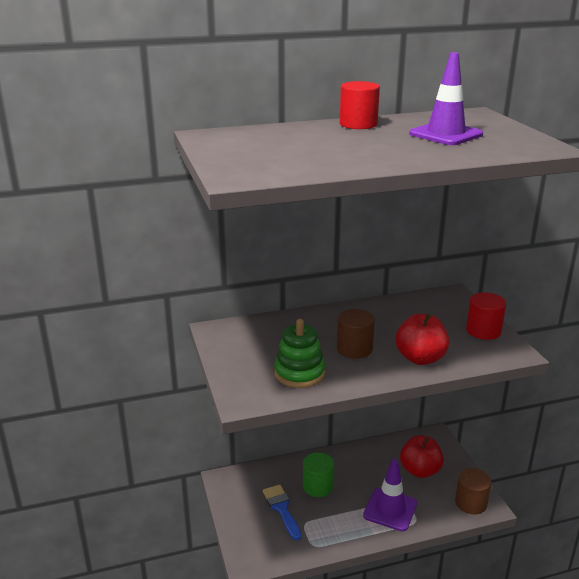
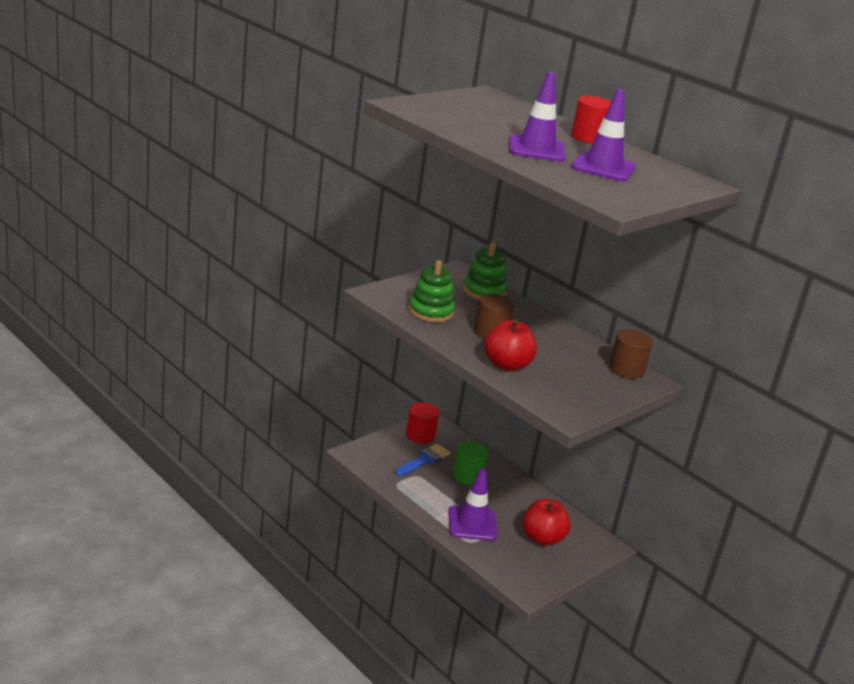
camera: 60 degrees right, 0 degrees up
brown cylinder [455,468,492,514] -> brown cylinder moved to [609,329,653,378]
red cylinder [466,292,506,340] -> red cylinder moved to [406,402,439,444]
none -> green stacking toy [463,242,507,300]
none -> purple traffic cone [509,72,566,162]

